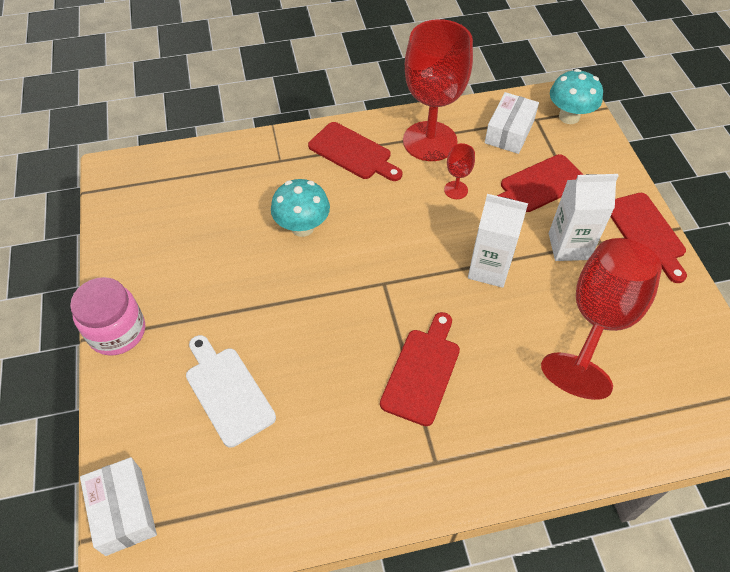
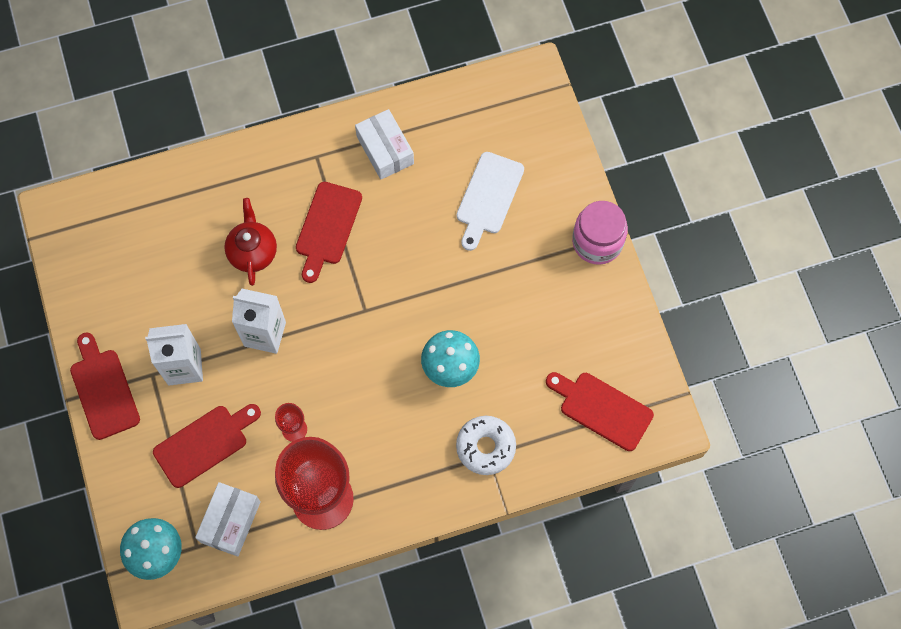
camera: 175 degrees right, 15 degrees up
white box [80,457,157,556] -> white box moved to [355,109,414,179]
white cutting board [186,335,276,447] -> white cutting board turned 60 degrees clockwise [457,152,524,251]
red cutting board [308,122,402,181] -> red cutting board moved to [546,372,654,451]
red goblet [541,238,662,400] -> none
none -> red teapot [224,198,277,286]
none -> white donut [456,416,516,475]

